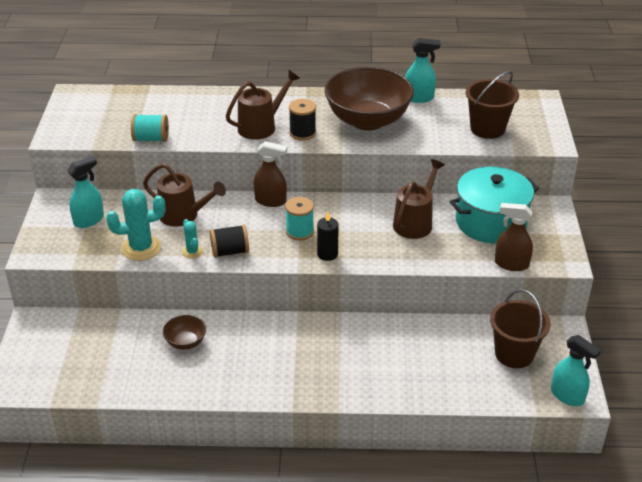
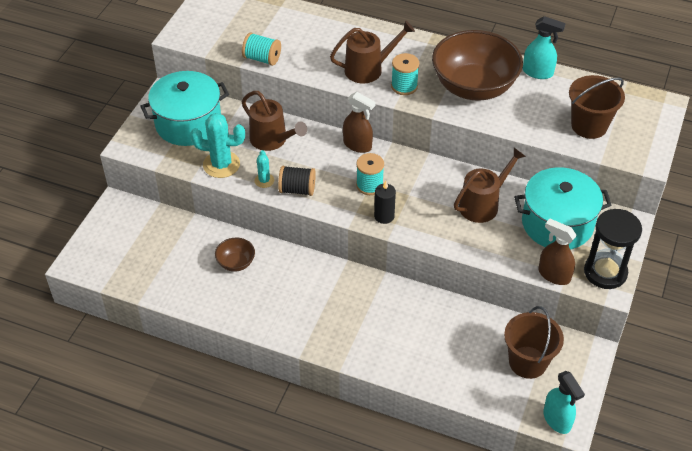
camera: 20 degrees right, 10 degrees up
turquoise spray bottle [67,156,104,228] -> turquoise pot [140,71,229,146]
black spool [289,99,316,141] -> turquoise spool [391,53,419,95]
none -> black hourglass [584,209,642,289]

